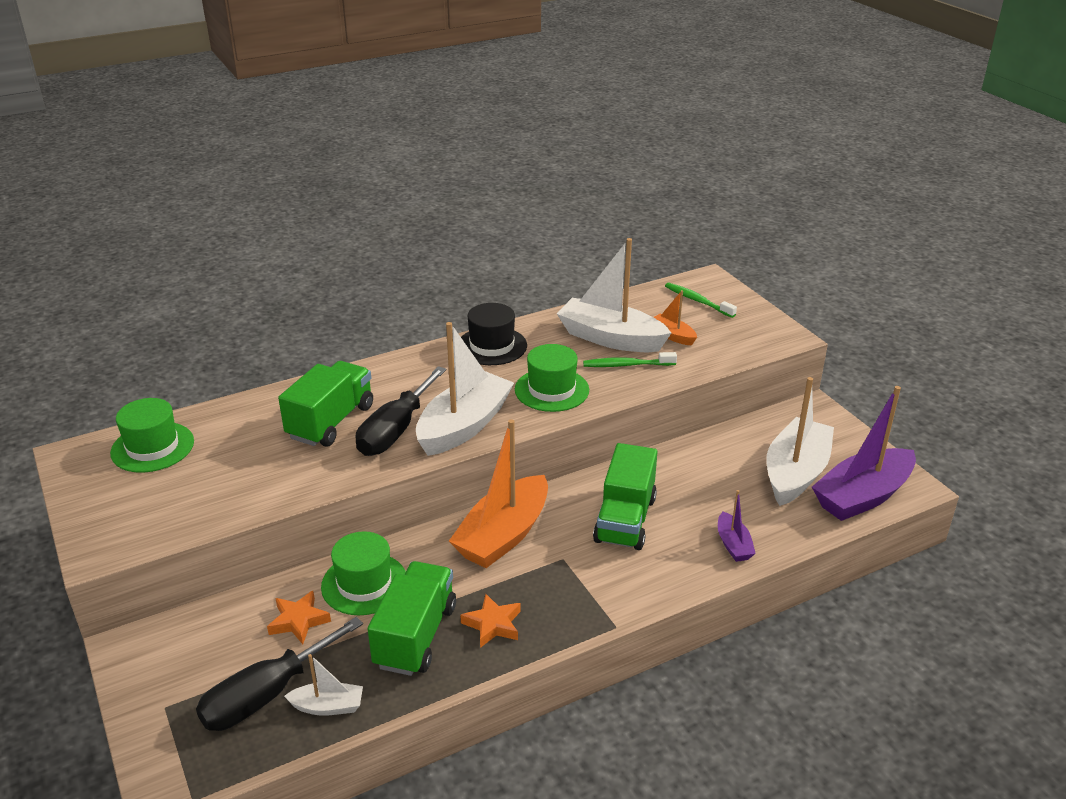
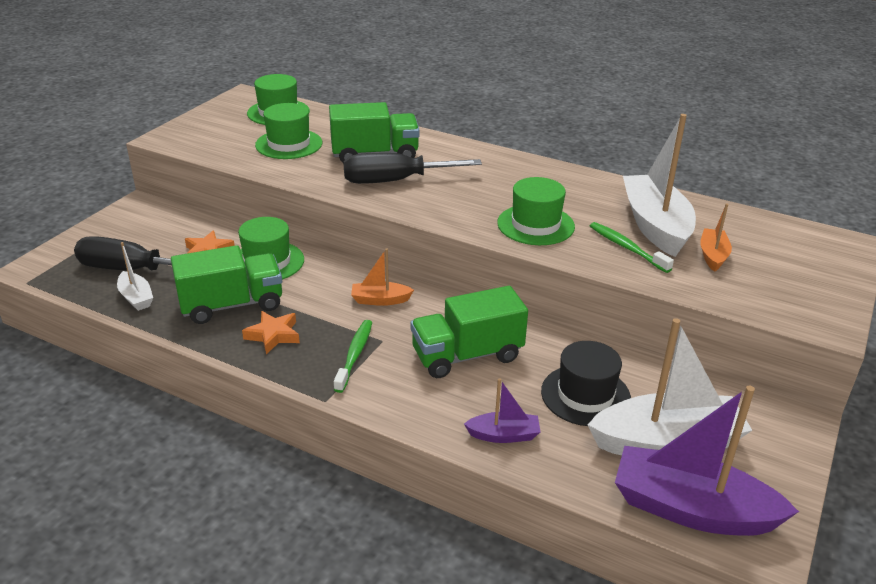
camera: 55 degrees right, 0 degrees up
white boat [416,322,514,456] -> none
orange boat [449,419,548,568] -> orange boat [351,248,414,306], size x0.48
black hat [461,303,527,365] -> black hat moved to [541,341,631,426]
green toothbrush [665,283,737,318] -> green toothbrush moved to [334,320,372,393]
purple boat [718,490,756,562] -> purple boat turned 135 degrees counterclockwise [464,378,540,443]
none -> green hat [255,103,322,159]

